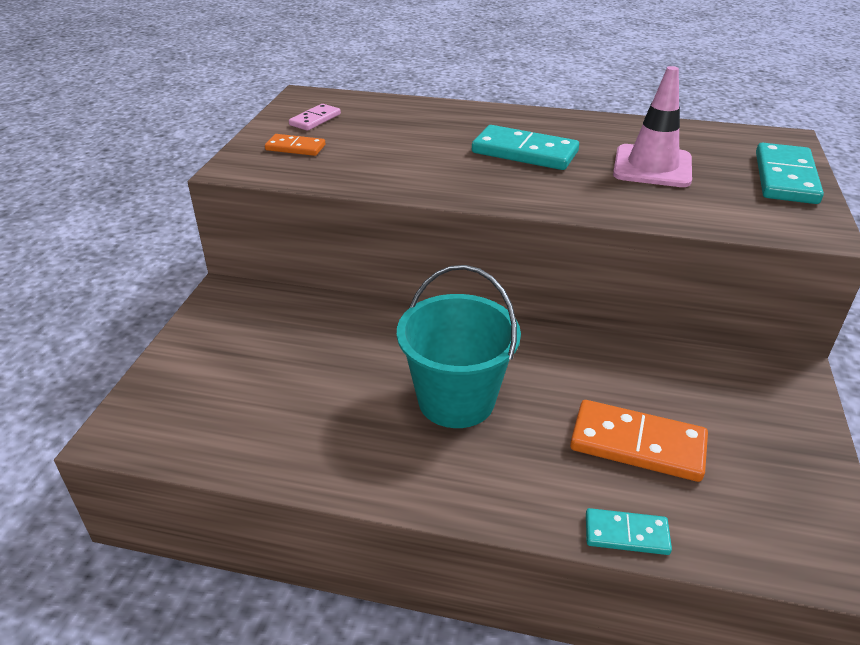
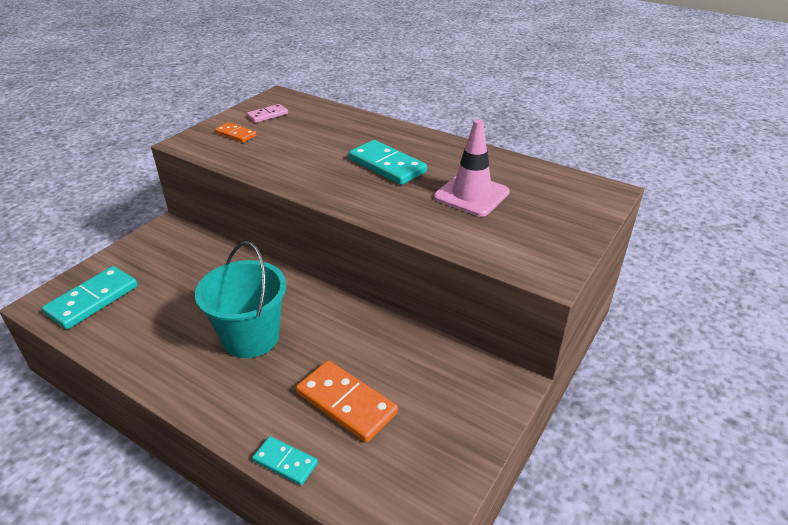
camera: 20 degrees right, 0 degrees up
turquoise domino [756,143,824,204] -> turquoise domino moved to [42,266,138,330]

